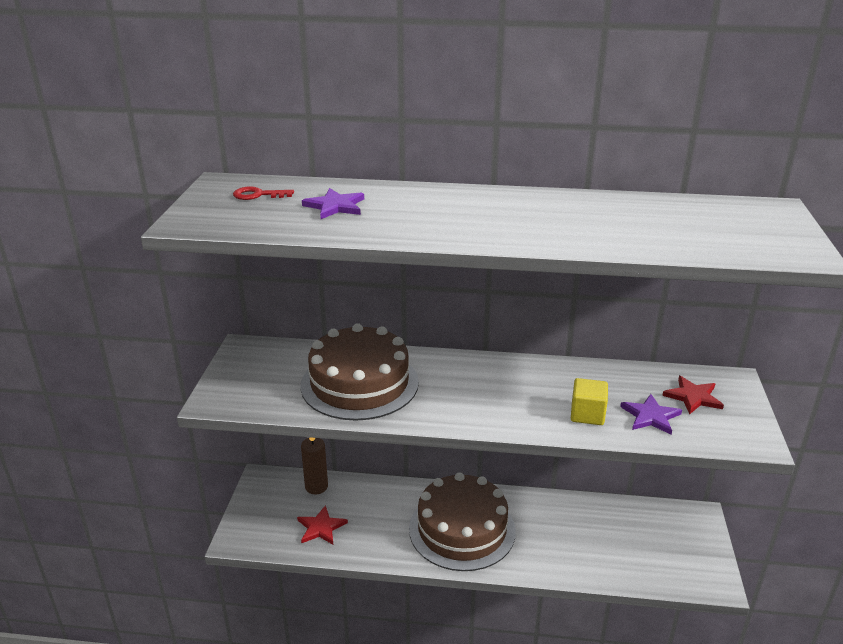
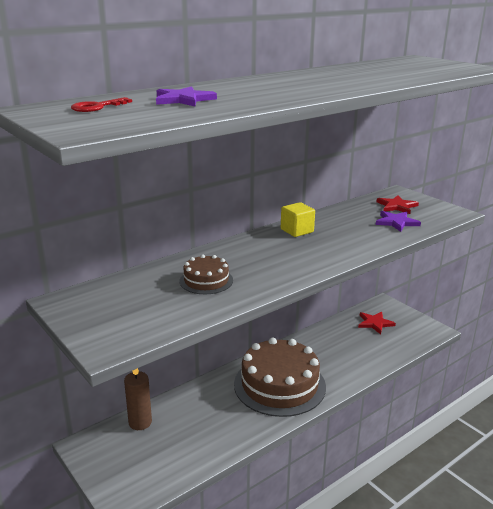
camera: 45 degrees left, 5 degrees down
red star [297,505,348,544] -> red star moved to [358,312,396,334]
brown cake [301,323,419,421] -> brown cake [180,254,233,294], size x0.48
yellow cube [571,378,608,425] -> yellow cube moved to [281,202,315,237]

